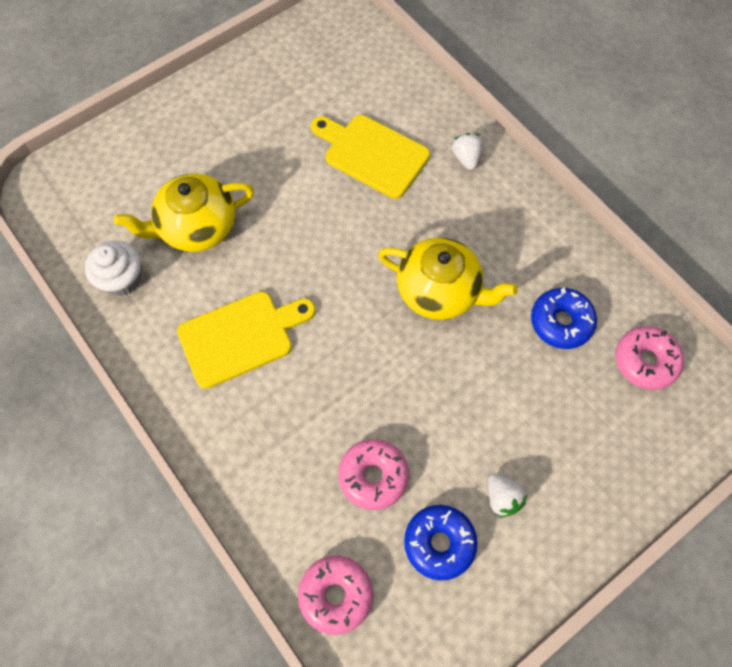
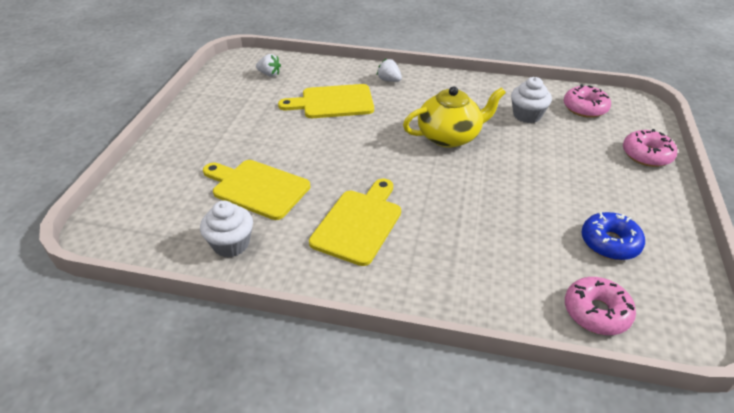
camera: 40 degrees left, 25 degrees down
yellow teapot [114,173,254,252] -> yellow cutting board [203,160,310,220]
pink donut [338,439,409,510] -> pink donut moved to [623,129,677,167]
white strawberry [488,474,527,518] -> white strawberry moved to [256,54,281,76]
blue donut [531,288,597,349] -> white cupcake [511,77,552,123]

